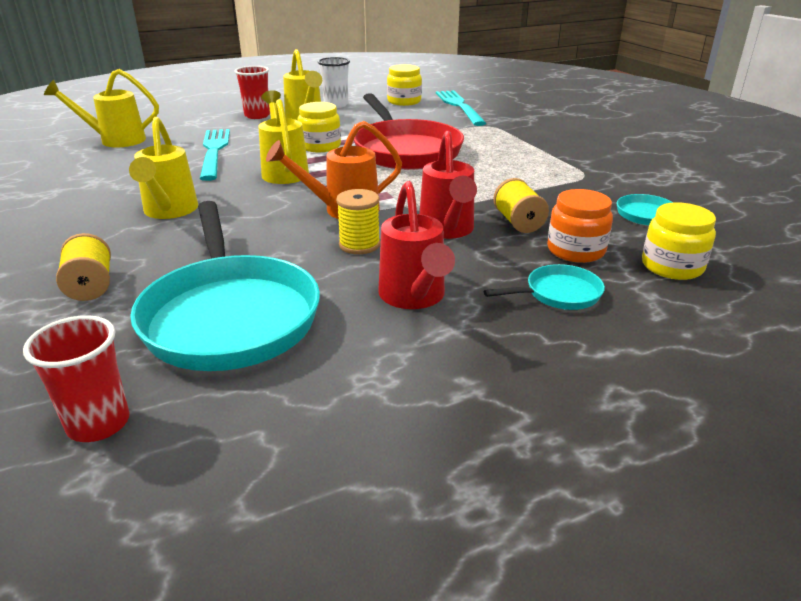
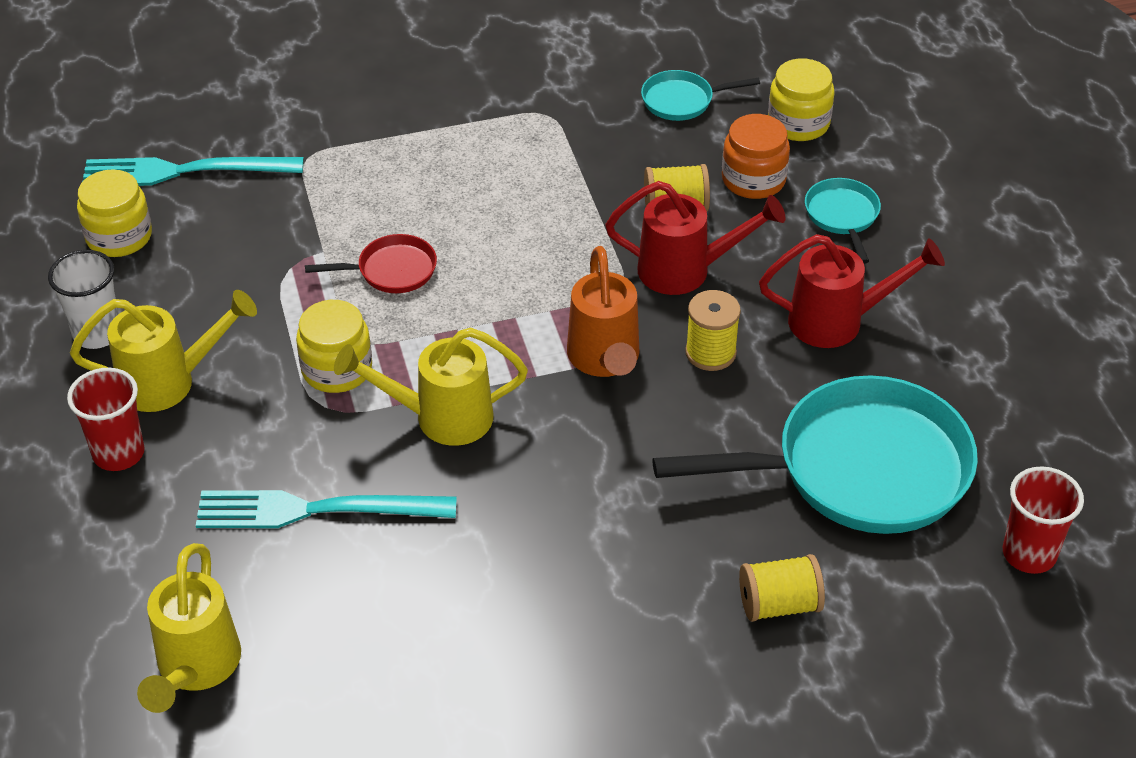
camera: 80 degrees left, 15 degrees up
yellow watering can [129,117,198,219] -> none
red pan [354,93,464,170] -> red pan [305,234,437,293], size x0.45

